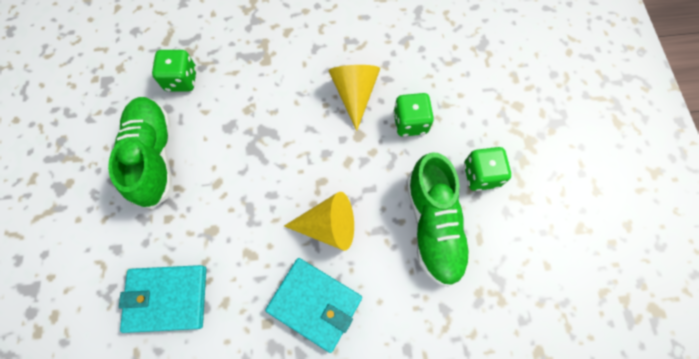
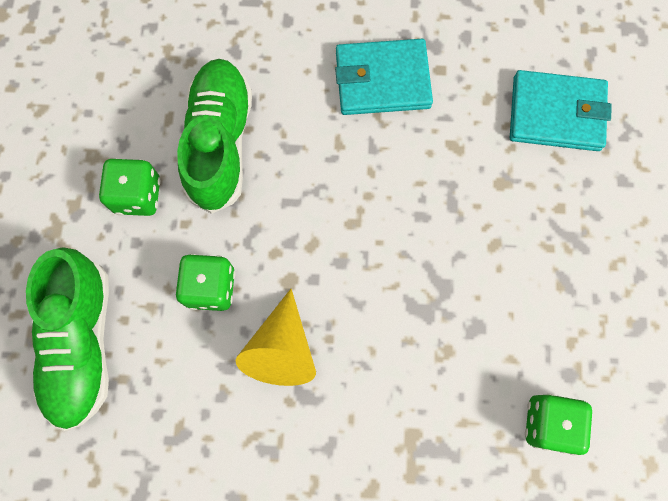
camera: 170 degrees left, 5 degrees up
green shoe [108,97,172,209] -> green shoe moved to [26,247,109,431]
turquoise wallet [265,258,362,353] -> turquoise wallet turned 45 degrees counterclockwise [335,39,433,115]
yellow cone [284,192,354,251] -> none

